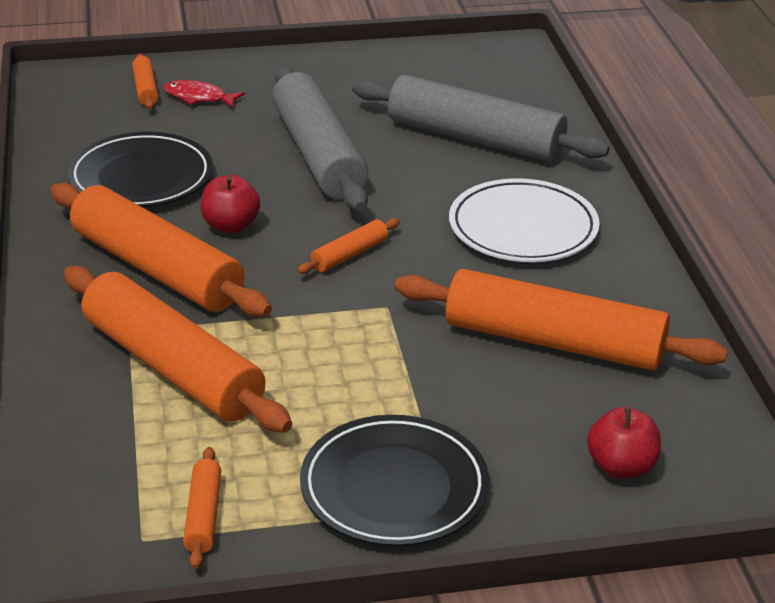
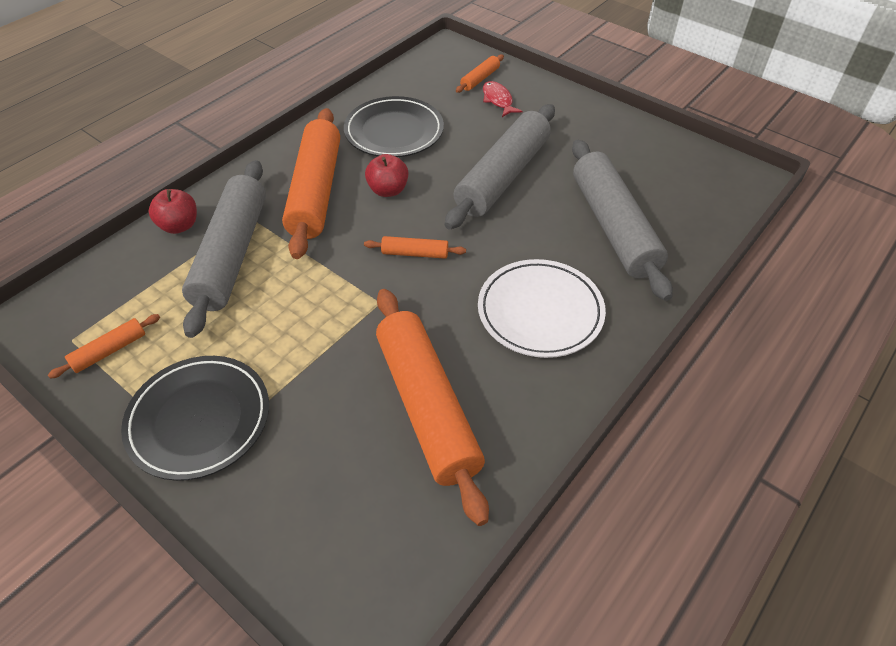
camera: 50 degrees right, 15 degrees up
orange rolling pin [64,266,292,432] -> grey rolling pin [182,160,266,338]
red apple [587,407,661,479] -> red apple moved to [149,189,197,234]

